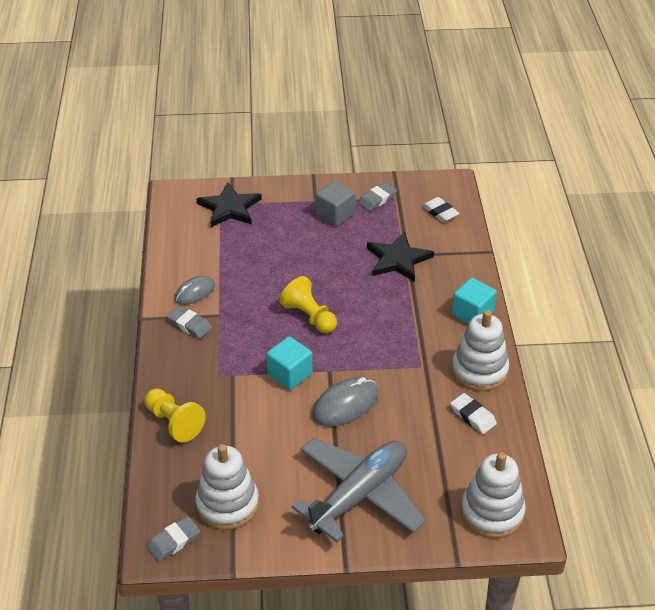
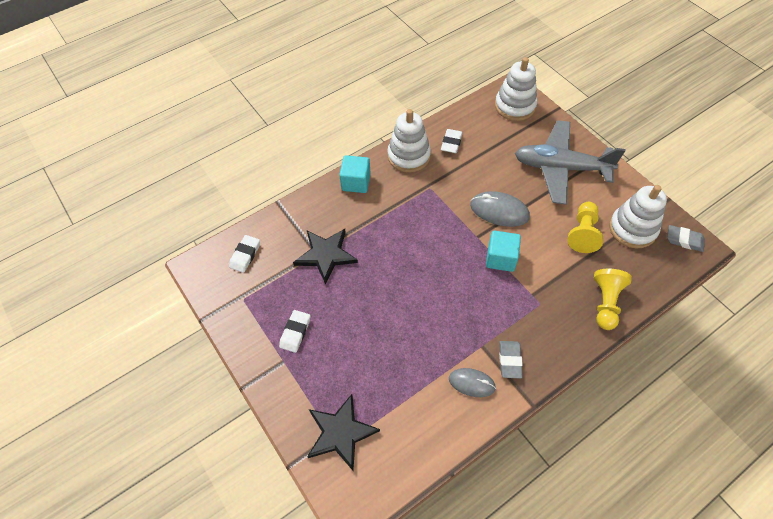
camera: 120 degrees left, 15 degrees up
yellow pawn [279,276,337,333] -> yellow pawn moved to [567,202,603,253]
grey cube [316,181,355,227] -> white eraser [279,310,311,353]
grey eraser [358,182,397,211] -> none

